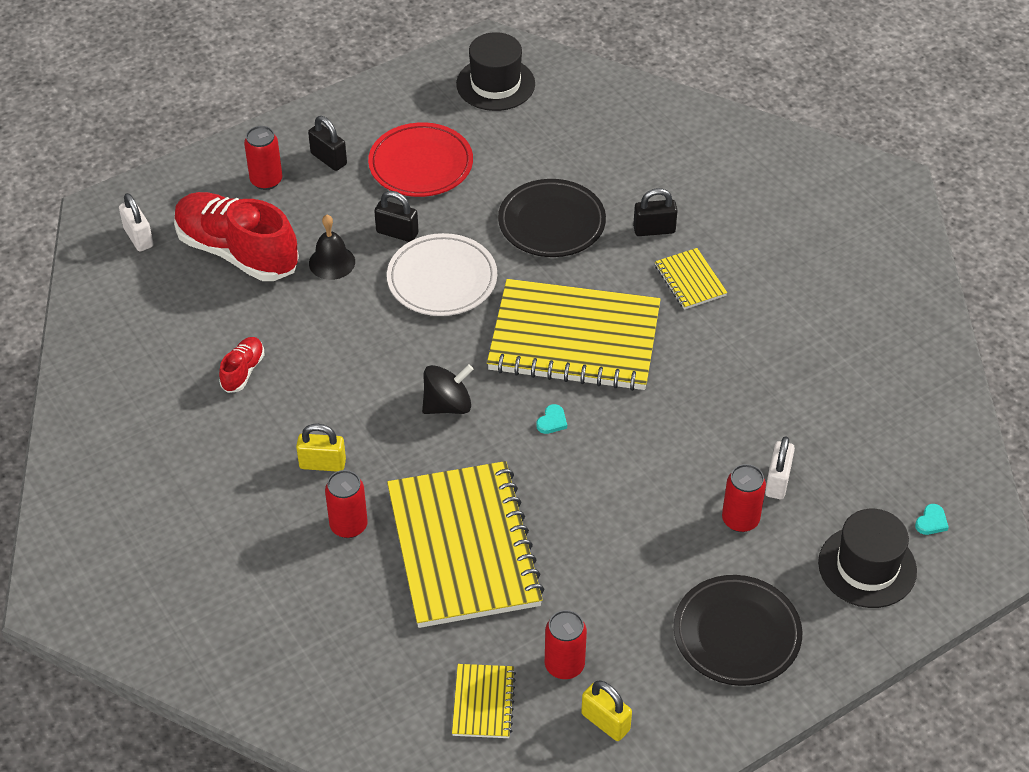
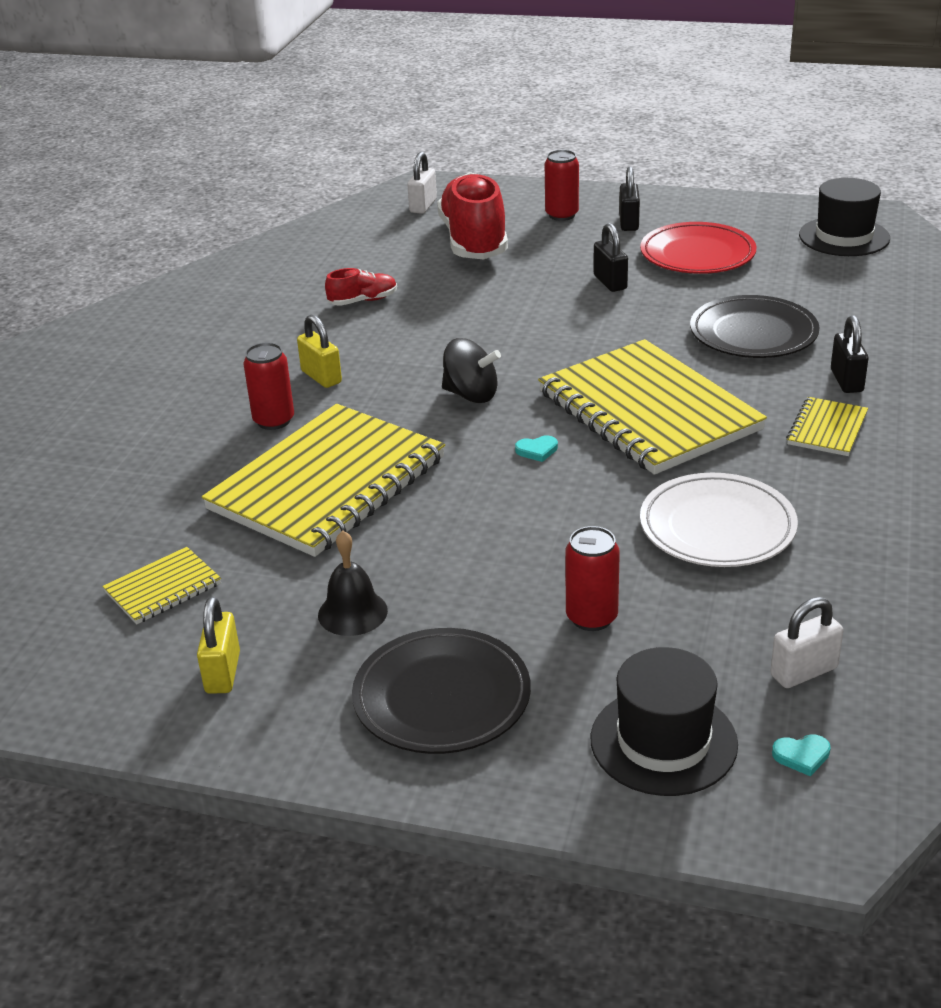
camera: 50 degrees right, 15 degrees down
black bell [309,215,355,280] -> black bell moved to [318,531,388,636]
white plate [387,233,497,316] -> white plate moved to [640,473,798,567]
red can [545,610,587,679] -> none
black padlock [633,188,678,236] -> black padlock turned 45 degrees clockwise [831,315,868,393]
white padlock [765,436,795,499] -> white padlock moved to [770,597,843,688]

